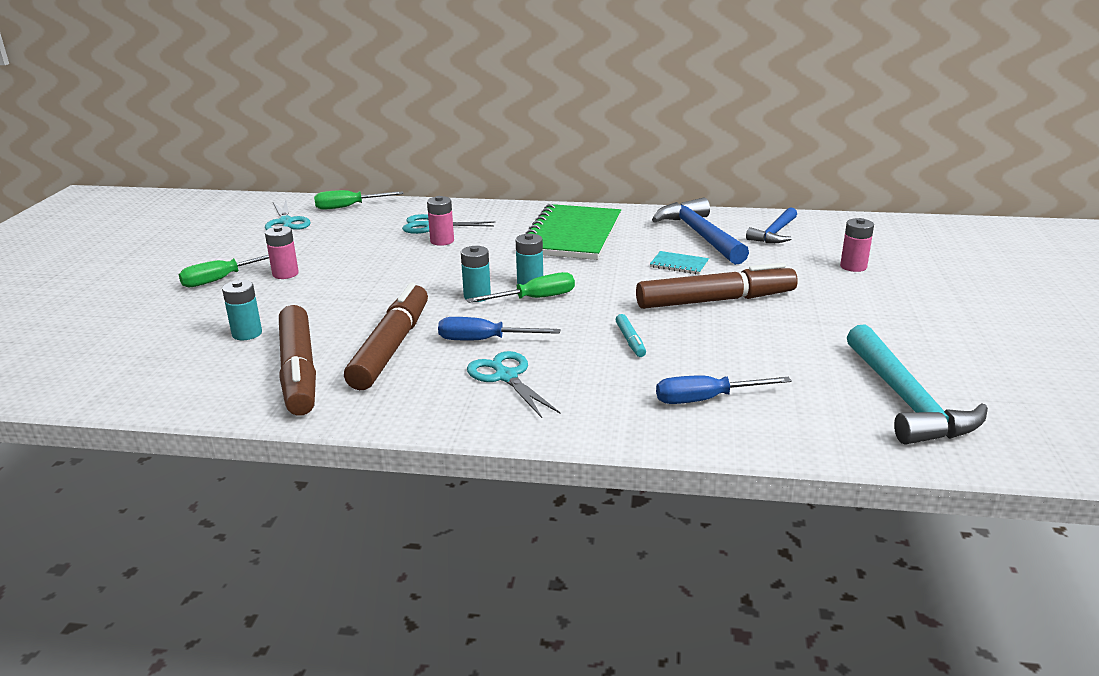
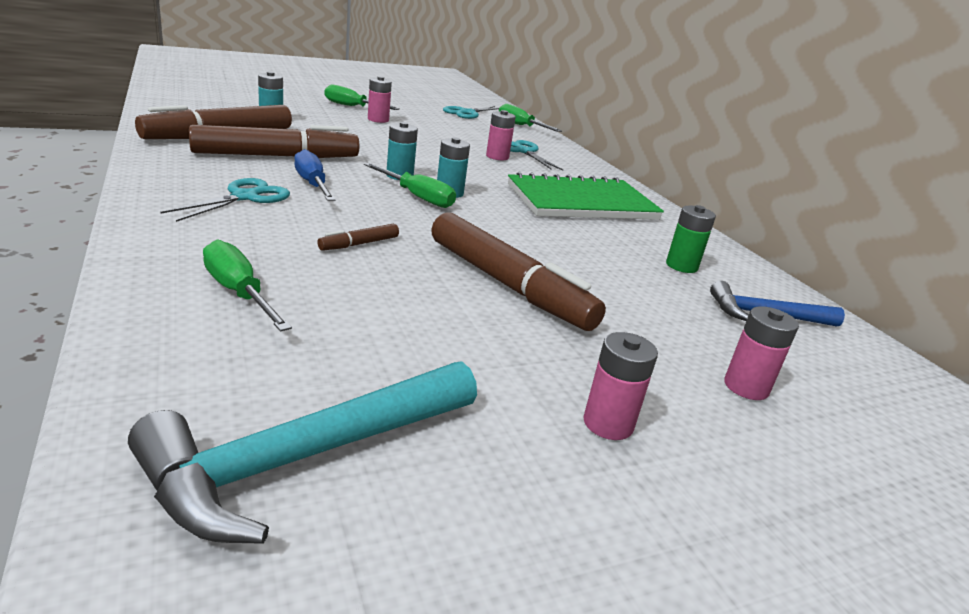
camera: 55 degrees right, 0 degrees up
turquoise marker [616,314,646,357] -> brown marker [317,224,399,251]
turquoise notebook [650,251,709,275] -> none
blue hammer [652,198,749,265] -> green battery [666,205,716,273]
blue screwdriver [656,375,792,404] -> green screwdriver [203,239,292,332]
none -> pink battery [583,332,658,440]

